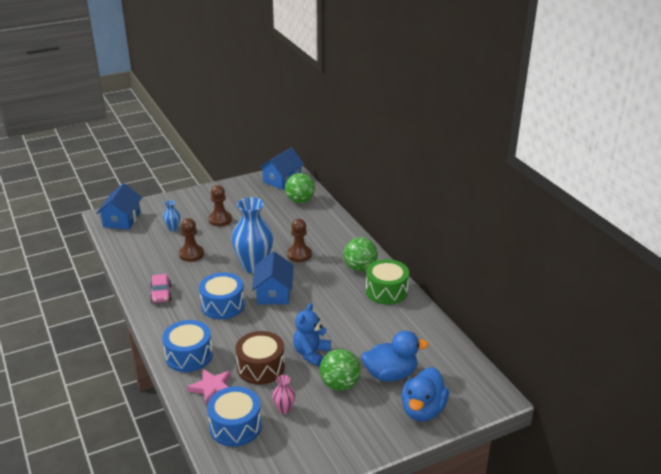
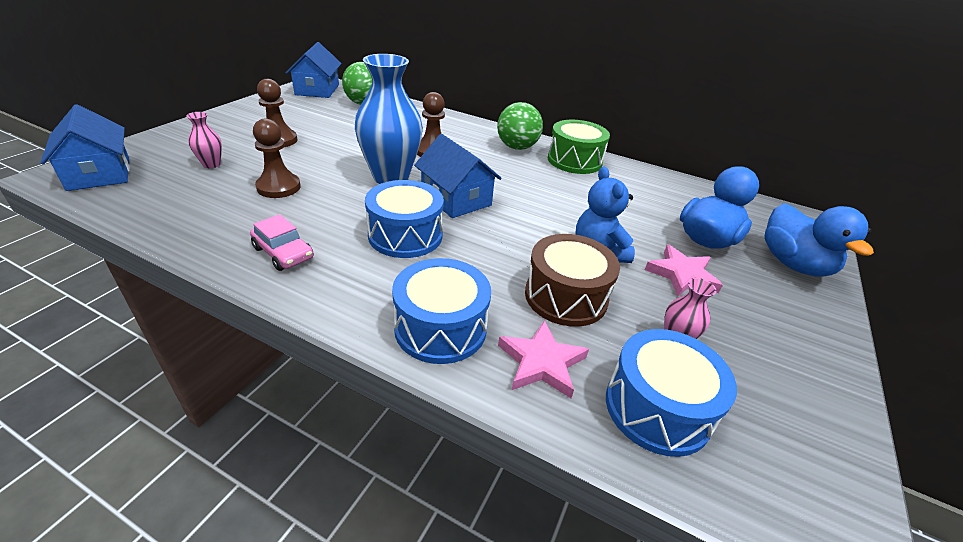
camera: 40 degrees left, 5 degrees up
blue vase [163,200,180,231] -> pink vase [186,112,222,168]
green ball [320,349,361,391] -> pink star [645,244,723,296]

